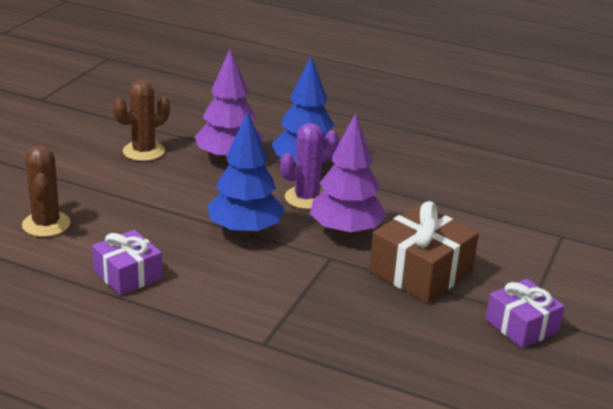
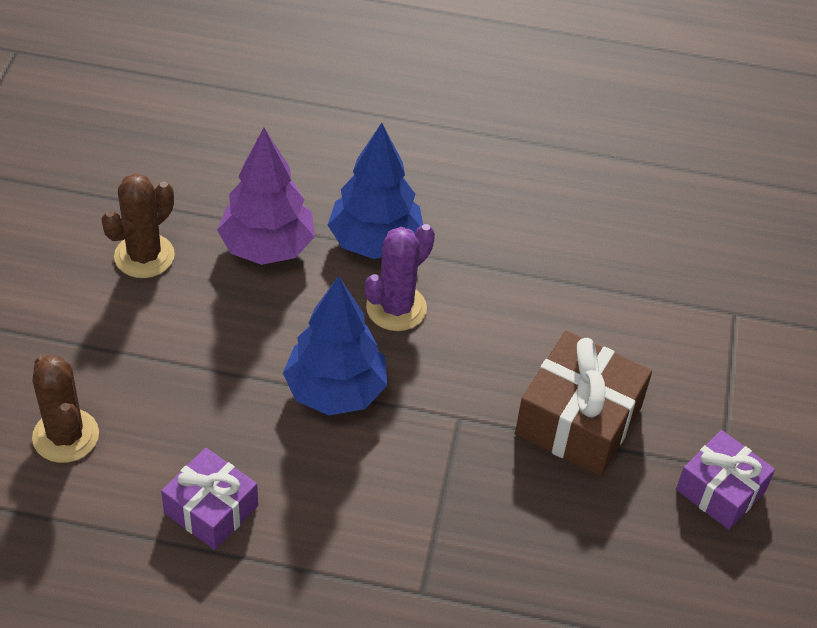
camera: 15 degrees left, 20 degrees up
purple tree [310,113,386,237] -> none

